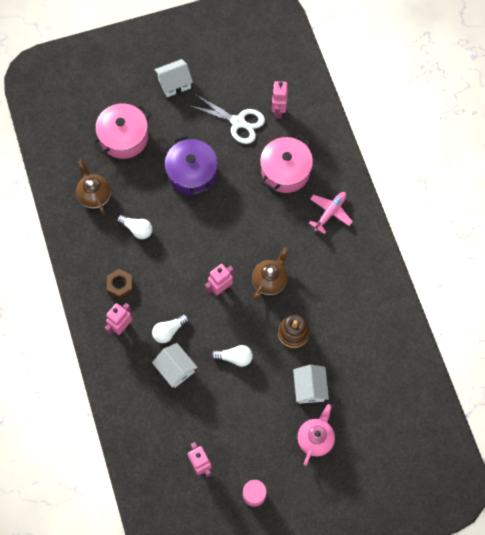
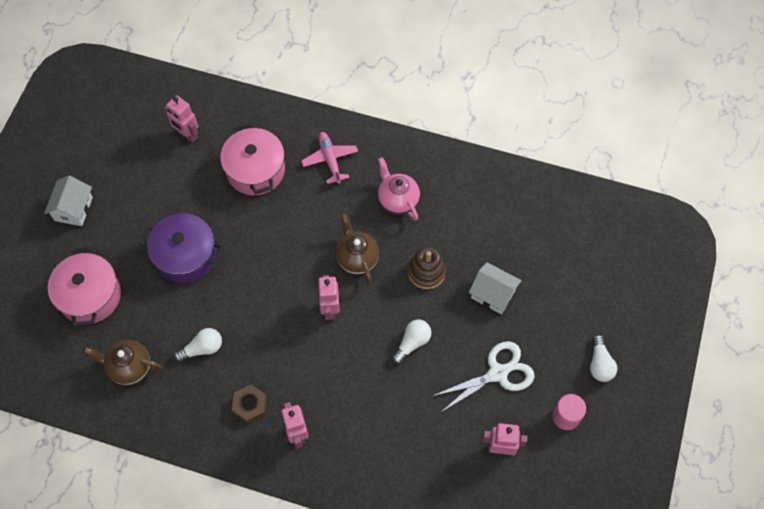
camera: 55 degrees left, 5 degrees down
white light bulb [152,314,189,343] -> white light bulb moved to [590,334,617,382]
white house [152,343,198,388] -> none
white scissors [189,94,265,144] -> white scissors moved to [433,341,535,413]
pink teapot [297,404,335,466] -> pink teapot moved to [378,157,420,221]

